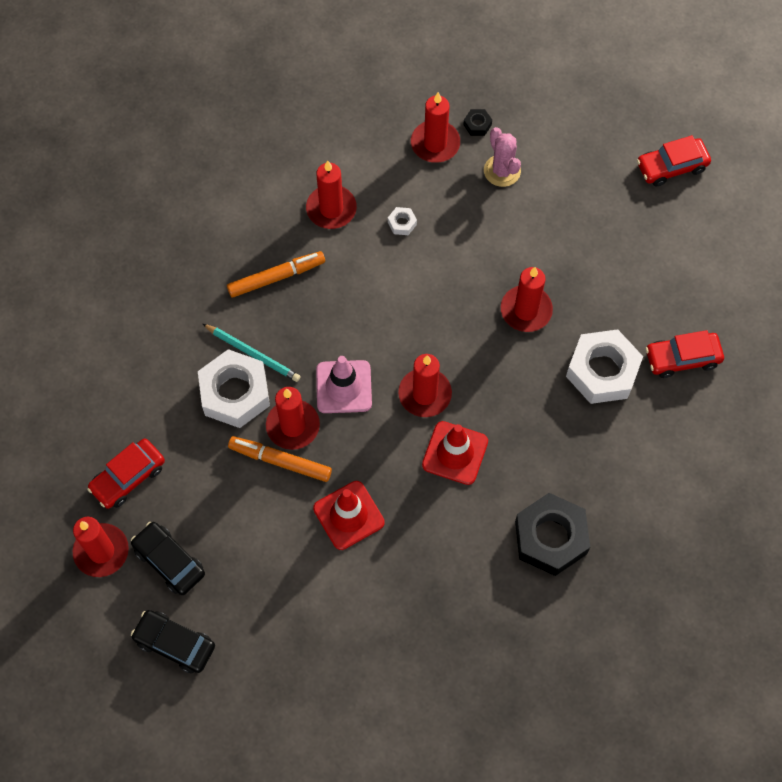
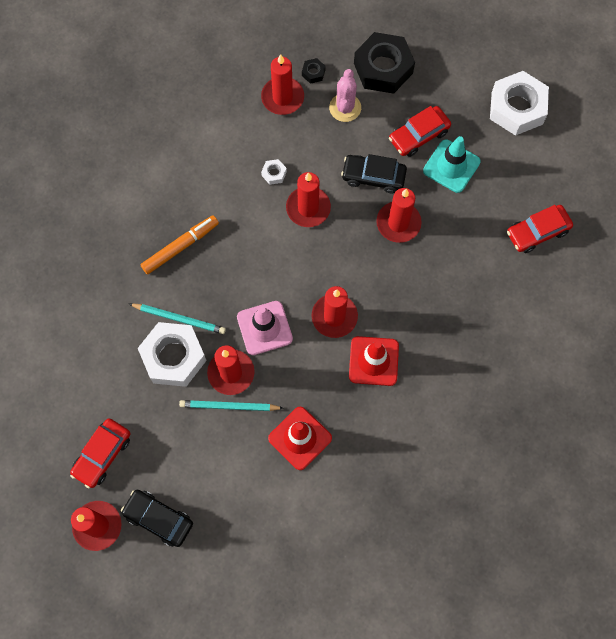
camera: 15 degrees left, 5 degrees up
black car [131,610,215,674] -> black car moved to [341,154,407,193]
orange marker [228,436,332,482] -> turquoise pencil [179,400,283,411]
red candle [306,161,357,229] -> red candle moved to [286,172,331,227]
pink cactus [484,127,521,187] -> pink cactus turned 45 degrees clockwise [329,69,361,122]
black nut [515,493,590,576] -> black nut moved to [354,32,415,94]
white nut [566,329,643,404] -> white nut moved to [490,71,549,136]
red car [637,135,711,187] -> red car moved to [389,106,451,157]
none -> turquoise traffic cone [423,136,481,193]

